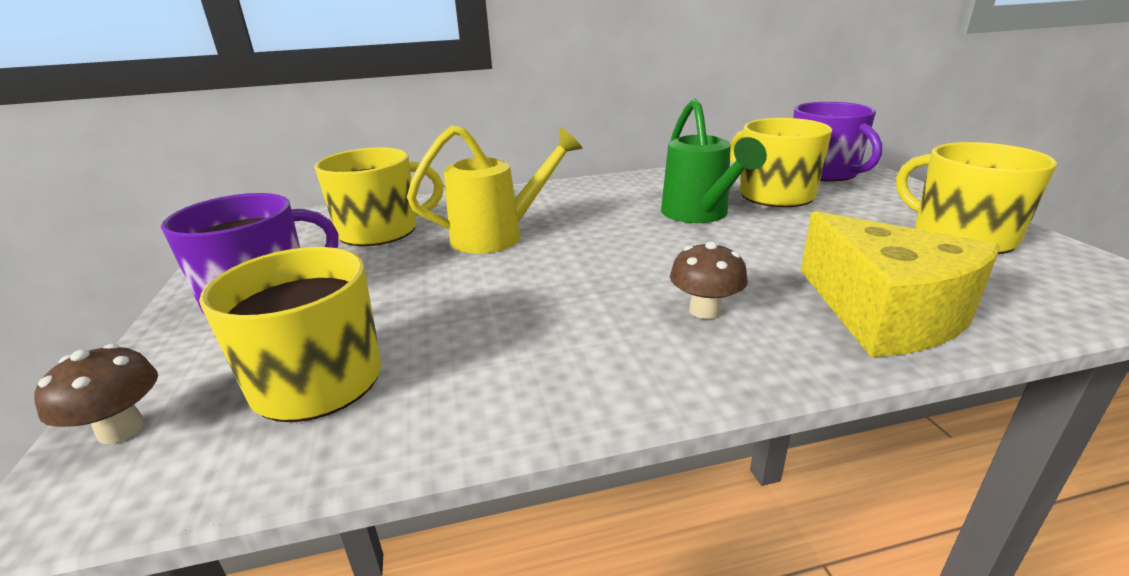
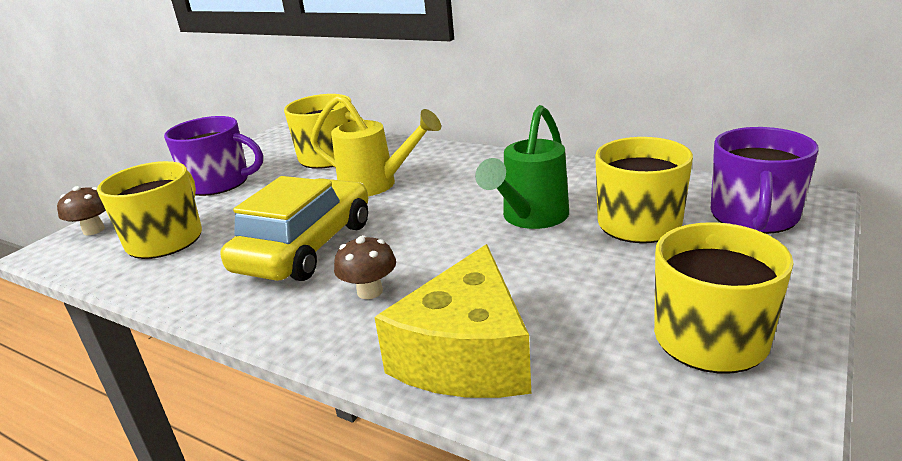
camera: 45 degrees right, 0 degrees up
none -> yellow car [221,176,368,281]

